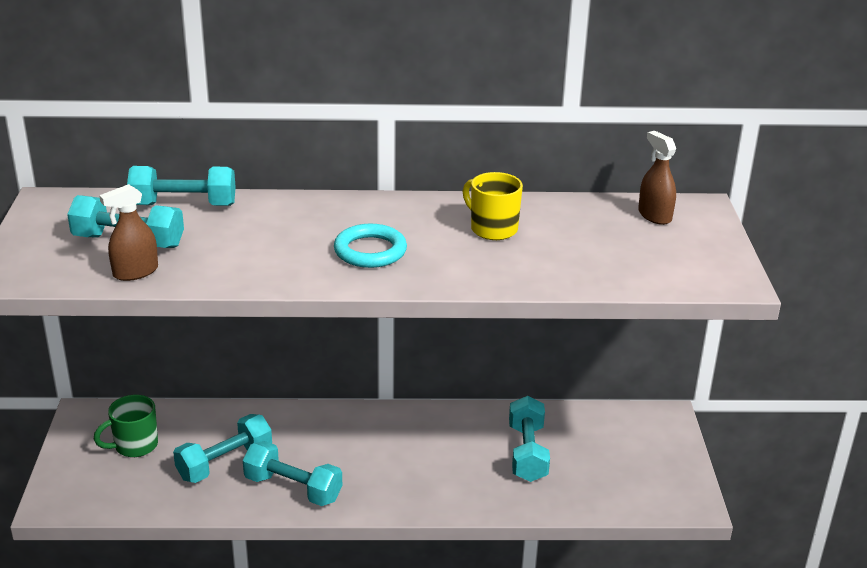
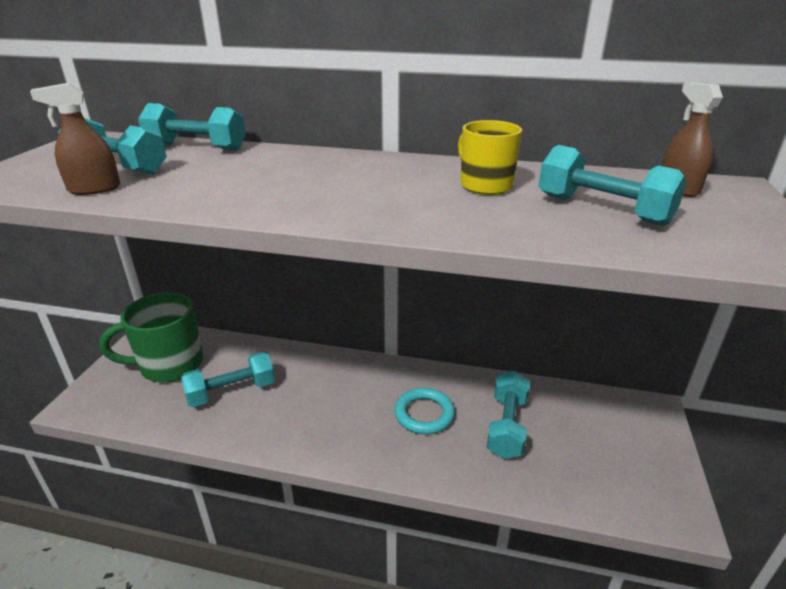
camera: 15 degrees right, 0 degrees up
green mug [94,395,158,457] -> green mug [99,292,203,382], size x1.68
turquoise dumbbell [243,441,342,506] -> turquoise dumbbell moved to [539,145,687,226]
turquoise ring [334,224,407,268] -> turquoise ring moved to [394,388,455,434]

